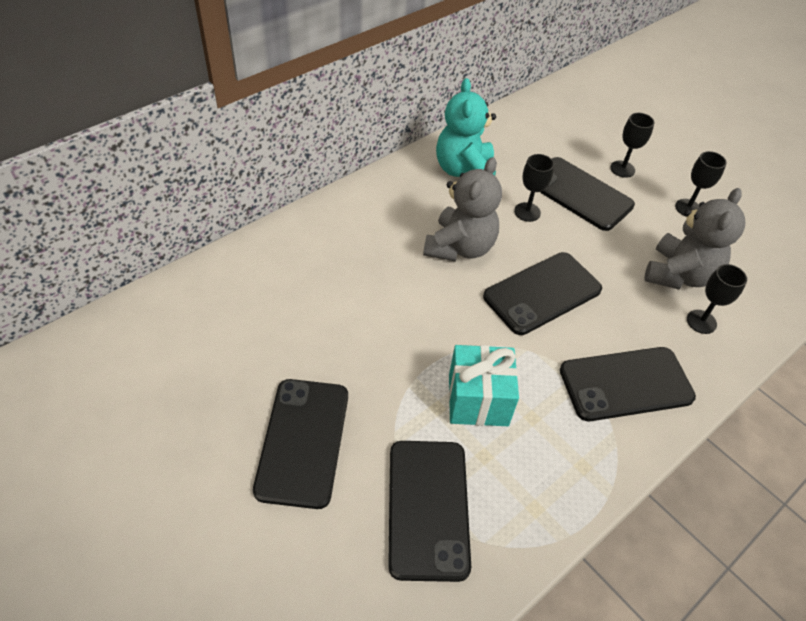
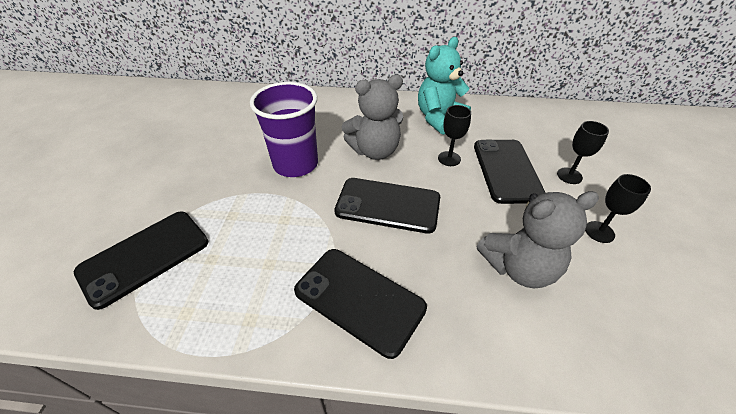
camera: 50 degrees right, 5 degrees down
black phone [253,379,348,509] -> none
turquoise gift [449,345,519,426] -> none
black goblet [687,264,747,334] -> none
none -> purple cup [250,82,318,177]

